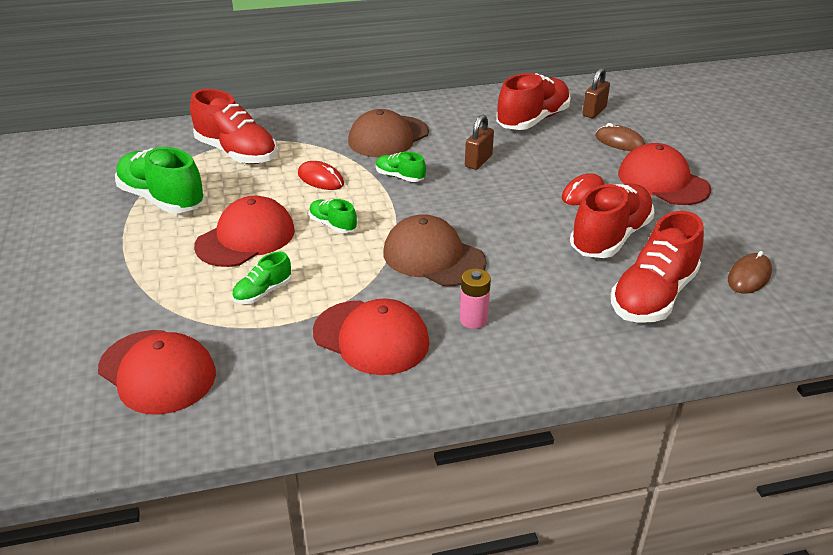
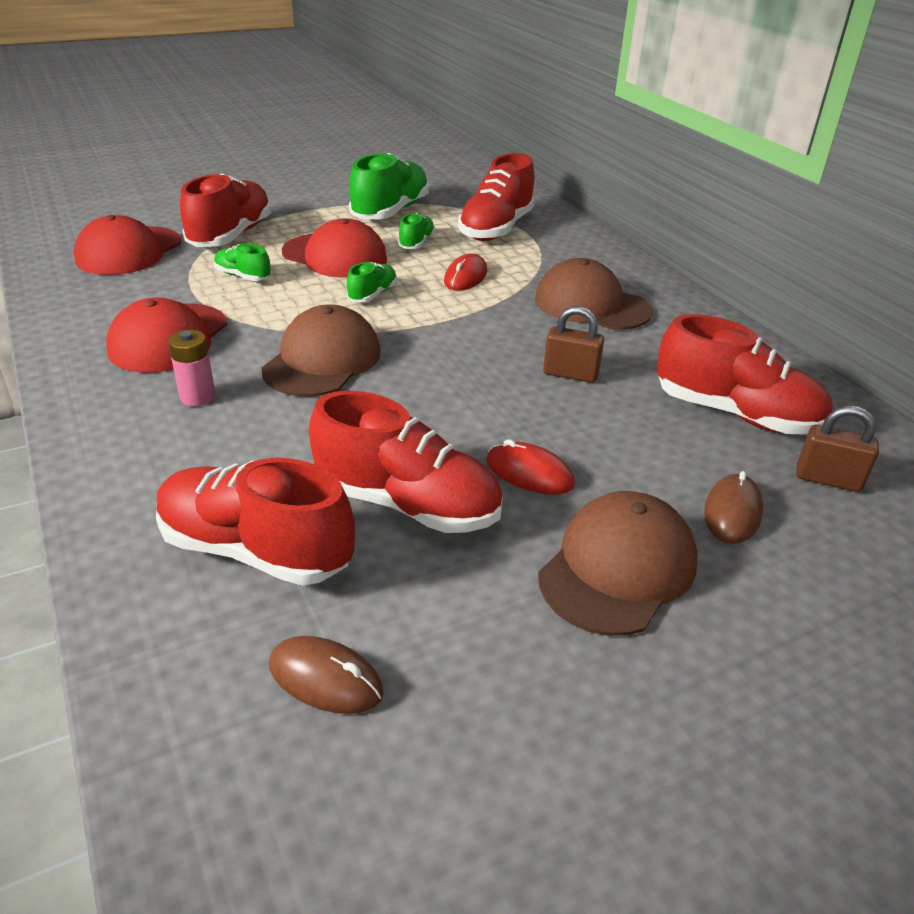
camera: 75 degrees right, 0 degrees up
green shoe [376,152,426,182] -> green shoe moved to [398,213,435,249]
red cap [618,143,711,205] -> brown cap [538,491,698,636]
none -> red shoe [180,173,272,247]

